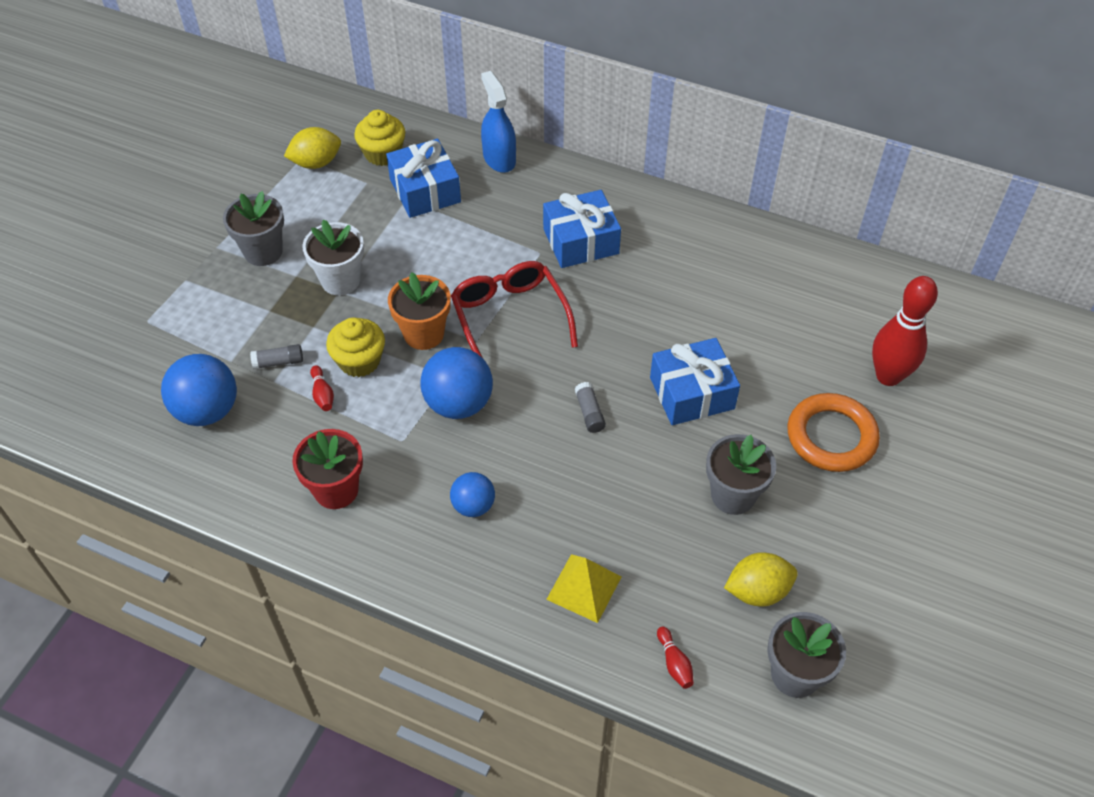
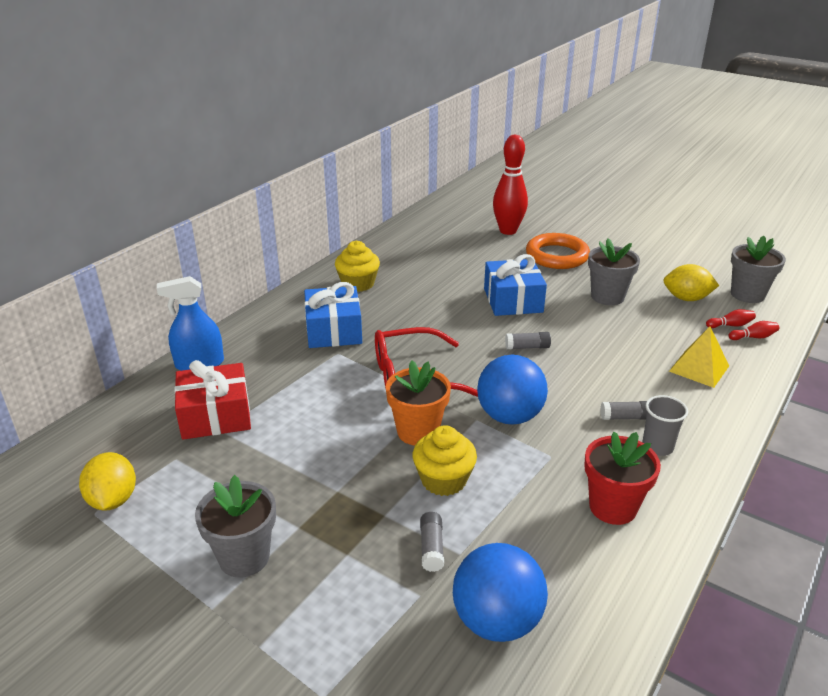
camera: 80 degrees left, 20 degrees down
white flower pot [302,219,364,295] -> none
red bowling pin [310,365,334,411] -> red bowling pin moved to [706,309,756,328]
yellow cupcake [354,110,405,166] -> yellow cupcake moved to [335,241,380,292]
blue gift [386,139,461,218] -> red gift [174,360,251,440]
blue ball [450,472,495,517] -> grey glue stick [600,401,647,420]
yellow lemon [724,552,798,607] -> yellow lemon turned 75 degrees counterclockwise [663,264,719,301]
none -> grey cup [642,395,688,456]

